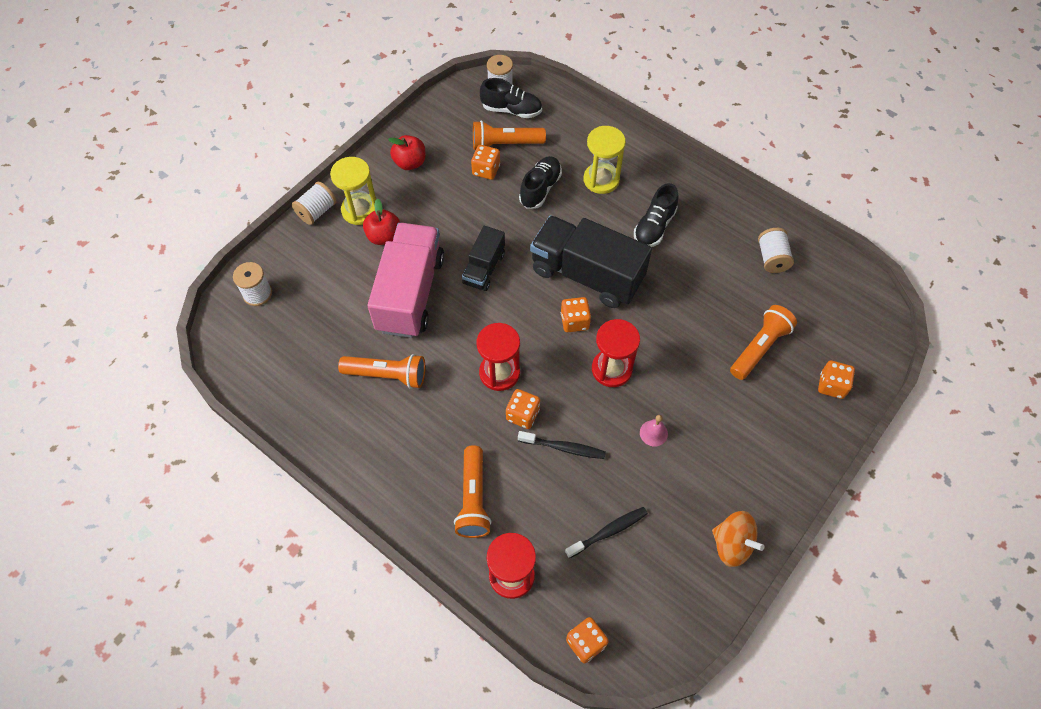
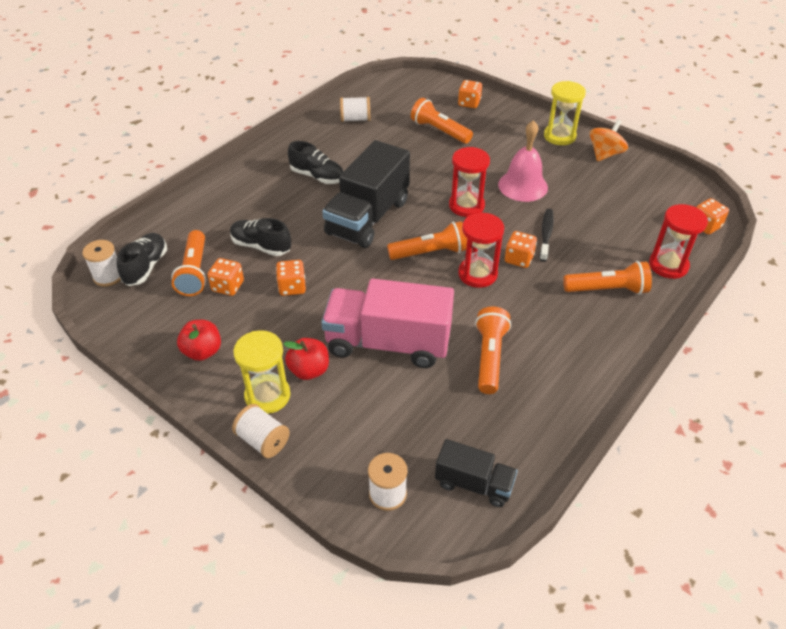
camera: 90 degrees left, 15 degrees down
black truck [462,226,505,291] -> black truck moved to [435,439,518,507]
orange dice [561,297,591,332] -> orange dice moved to [276,260,306,296]
black toothbrush [565,507,648,558] -> none
yellow hourglass [584,126,626,194] -> yellow hourglass moved to [544,81,586,145]
pink bell [640,415,668,447] -> pink bell [498,120,548,202], size x2.14
none -> orange flashlight [387,221,467,260]

